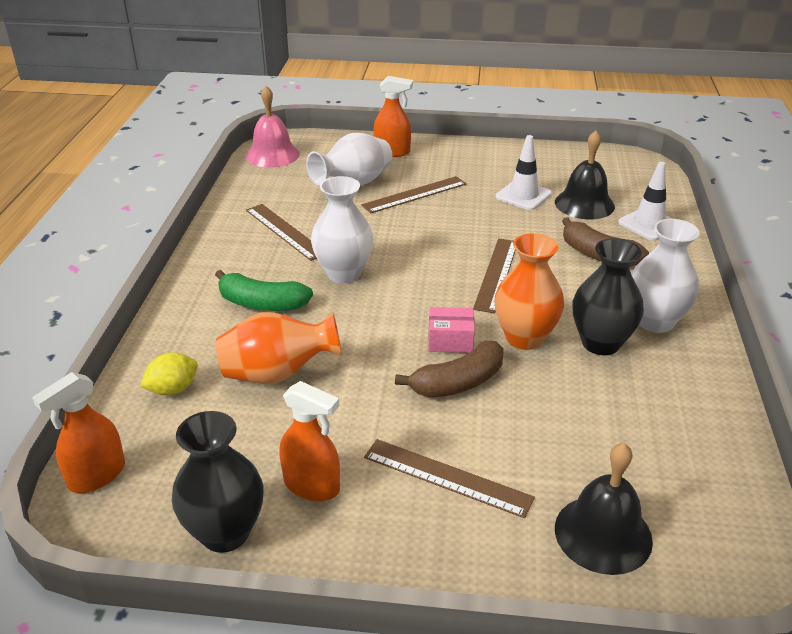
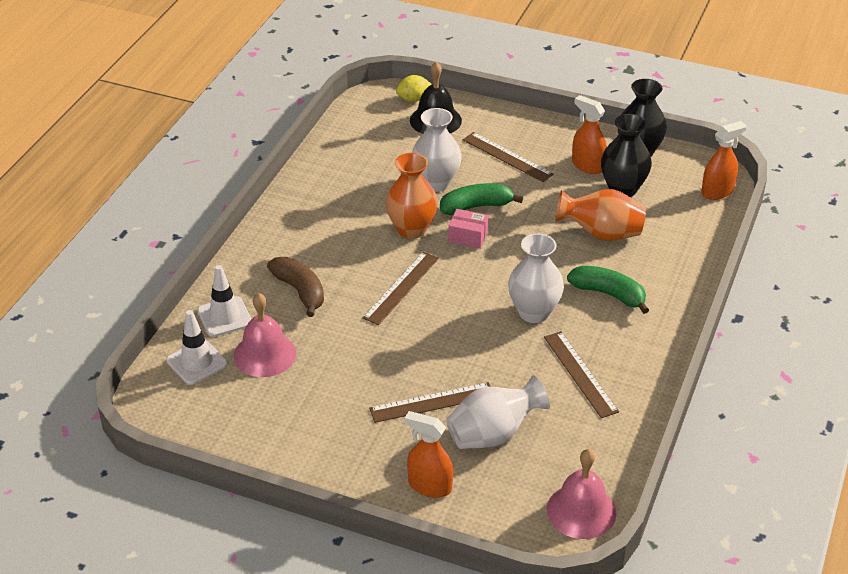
camera: 165 degrees left, 5 degrees up
yellow lemon [140,352,198,395] -> yellow lemon moved to [396,75,432,102]
brown banana [395,341,504,398] -> green banana [440,183,523,216]
white traffic cone [496,135,552,210] -> white traffic cone moved to [166,310,227,385]
black bell [555,131,615,220] -> pink bell [234,293,296,377]
black vase [572,238,644,355] -> black vase moved to [601,114,652,197]
white vase [632,219,700,333] -> white vase moved to [412,108,462,192]

